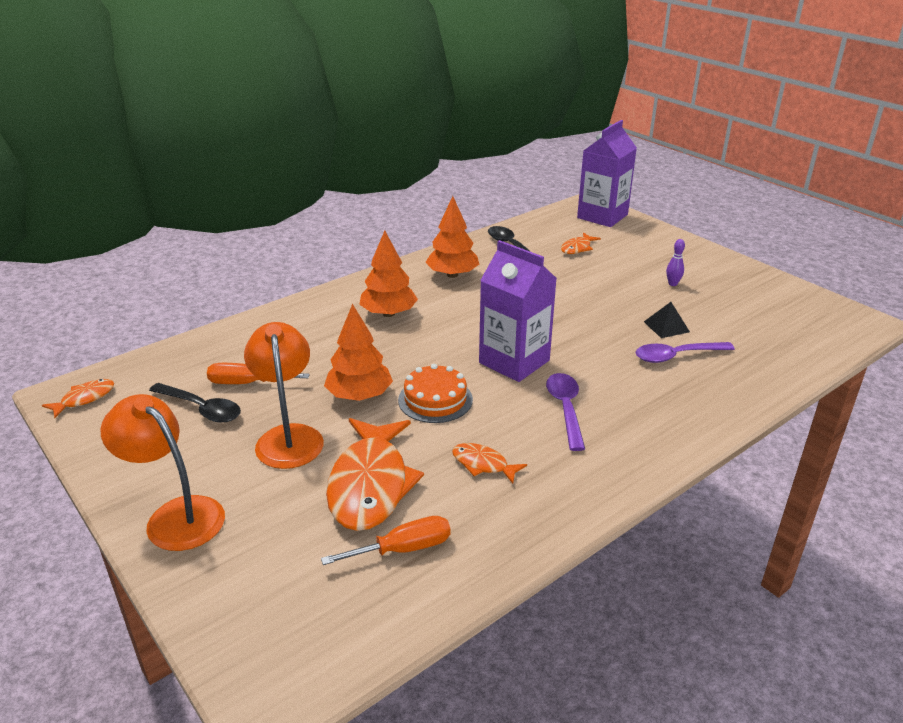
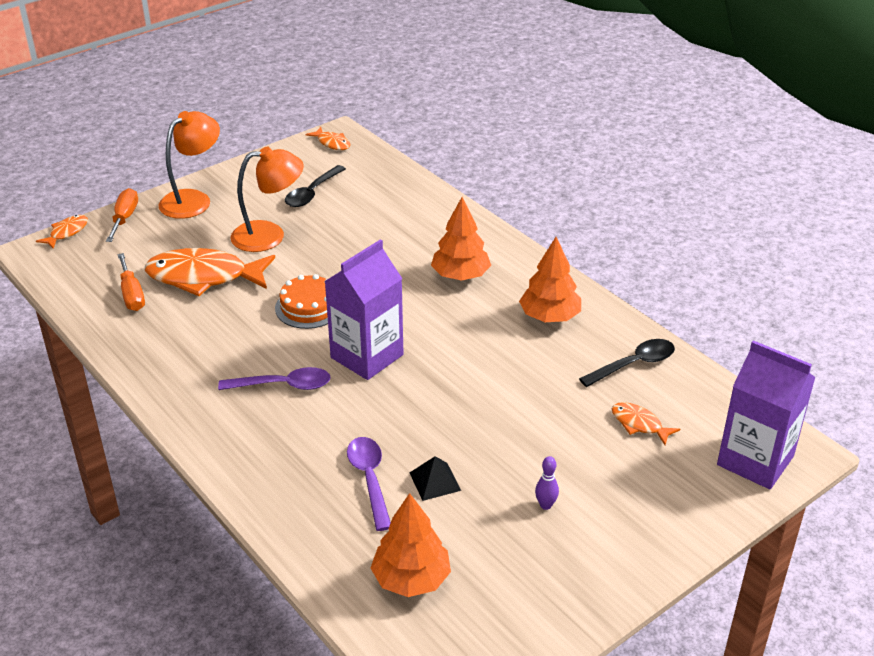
camera: 90 degrees right, 5 degrees up
orange screwdriver [207,363,310,384] -> orange screwdriver moved to [106,188,138,242]
orange tree [324,304,393,401] -> orange tree moved to [371,493,451,597]
orange fish [452,443,527,484] -> orange fish moved to [36,215,88,249]

